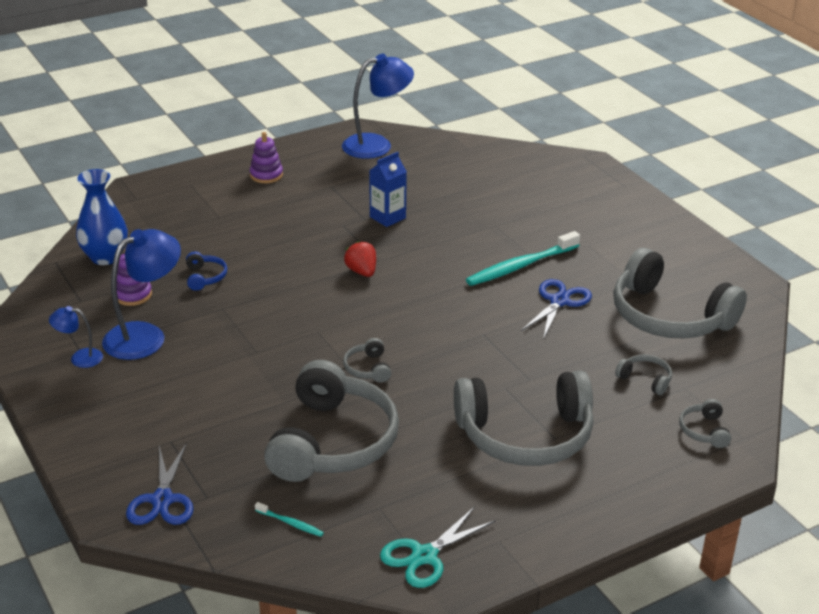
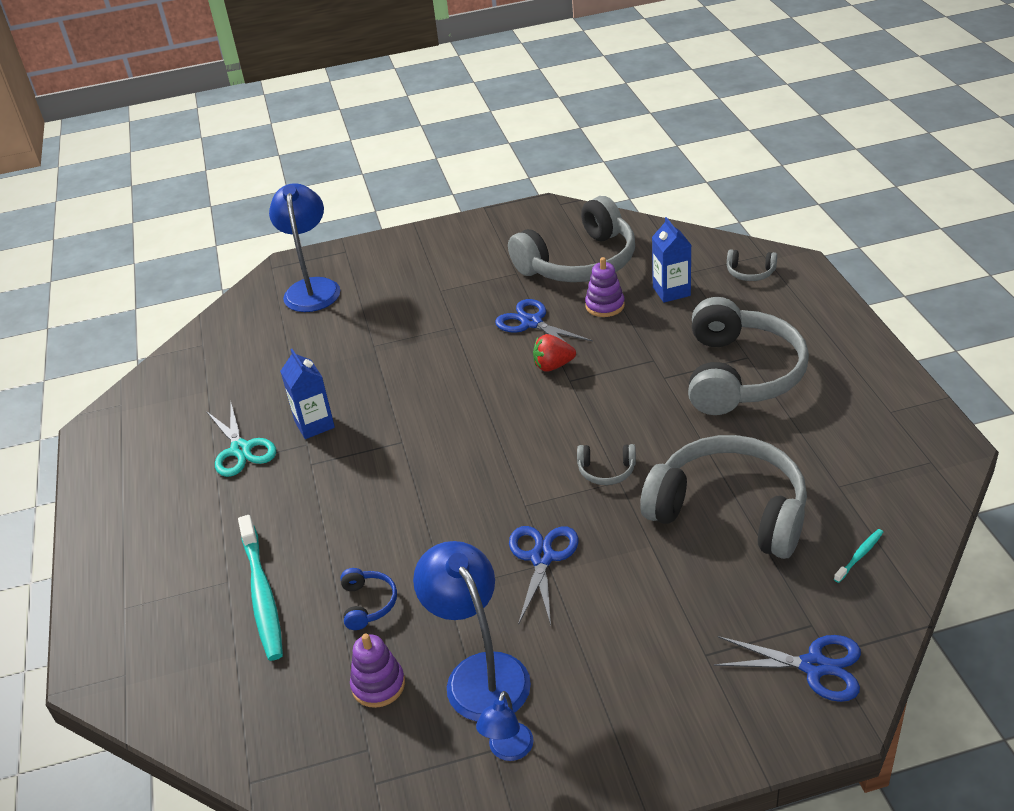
camera: 70 degrees left, 5 degrees up
blue vase [76,169,128,265] -> none
blue headphones [186,251,227,291] -> blue headphones turned 75 degrees clockwise [341,568,397,630]
purple stacking toy [250,132,283,183] -> purple stacking toy moved to [585,257,625,317]
blue lamp [342,54,414,159] -> blue lamp moved to [269,183,340,312]
red strawberry [344,241,376,277] -> red strawberry moved to [533,334,576,372]
turquoise scissors [380,506,495,588] -> turquoise scissors moved to [206,404,276,477]
turquoise toothbrush [466,231,580,286] -> turquoise toothbrush moved to [238,515,283,661]
grey headphones [615,355,672,395] -> blue carton [652,217,691,303]
none -> blue scissors [509,526,579,625]

